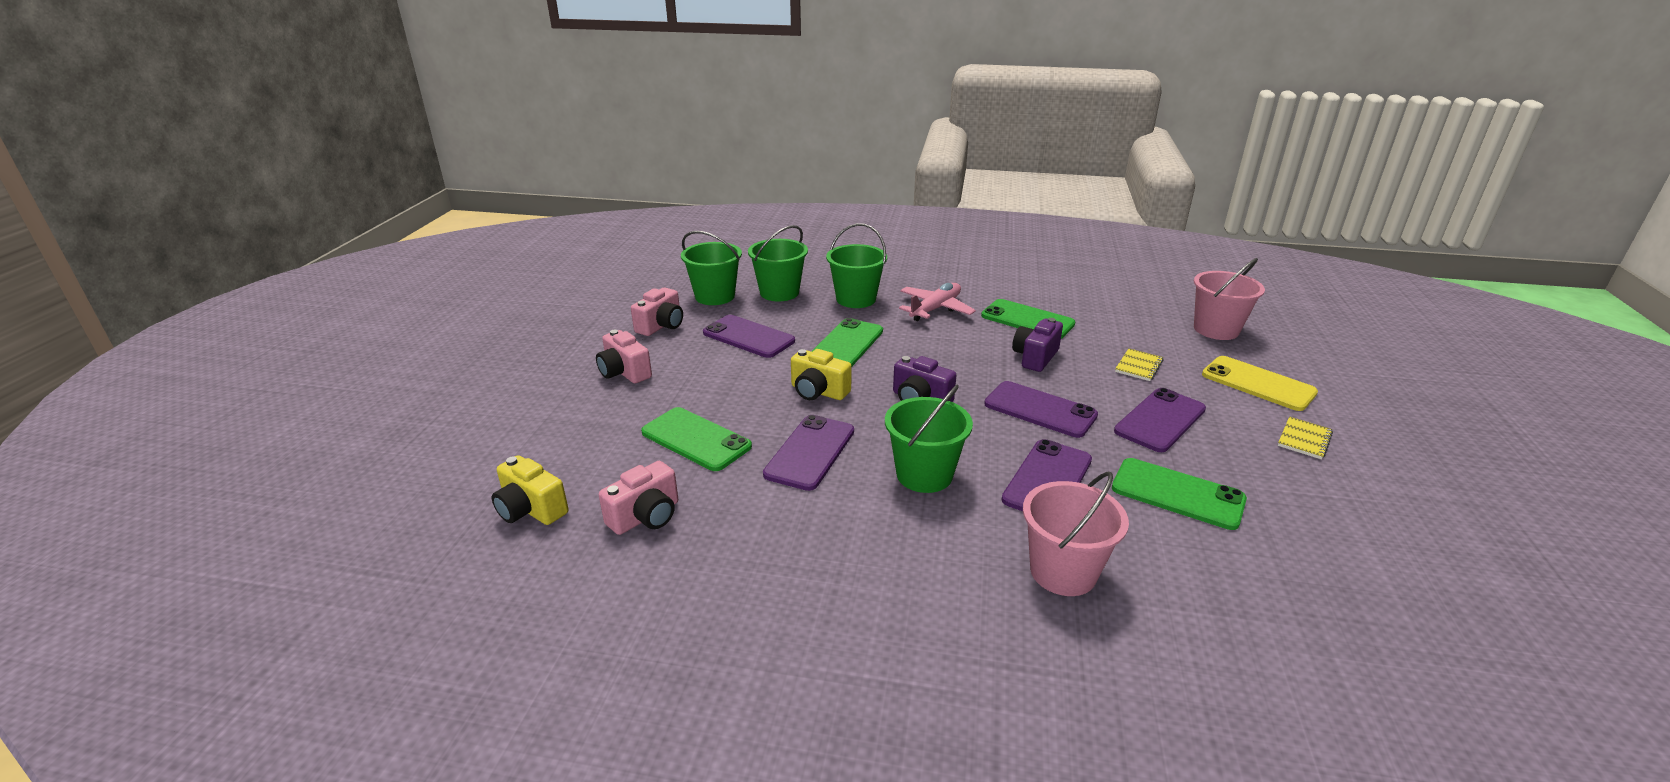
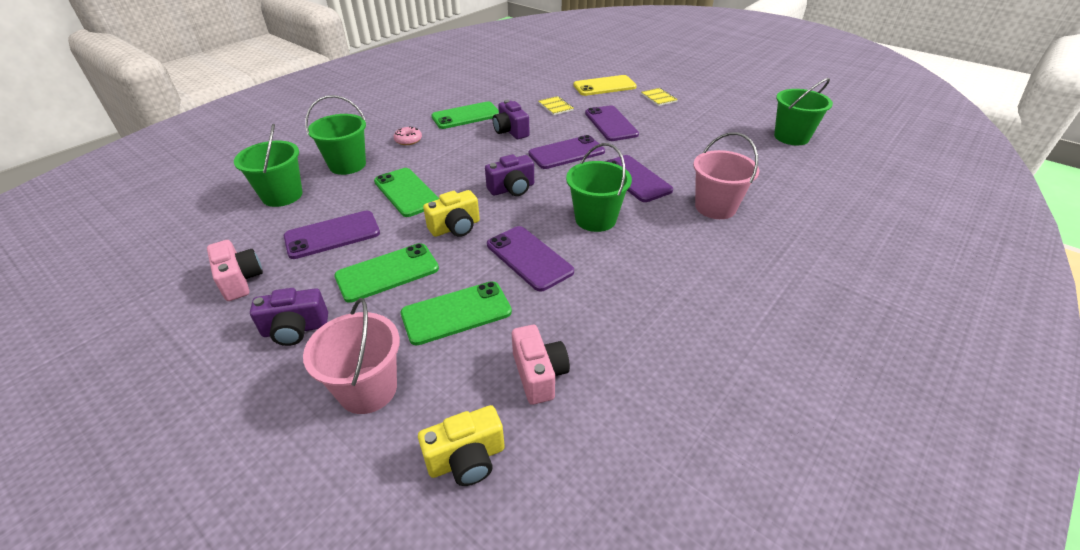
camera: 60 degrees left, 10 degrees up
pink camera [596,330,652,384] -> purple camera [250,288,328,346]
green bucket [681,231,742,305] -> green bucket moved to [774,78,833,145]
pink plane [899,283,976,321] -> pink donut [393,126,422,145]
green phone [1112,458,1247,530] -> green phone moved to [334,243,439,303]
pink bucket [1194,258,1265,340] -> pink bucket moved to [303,298,400,414]

